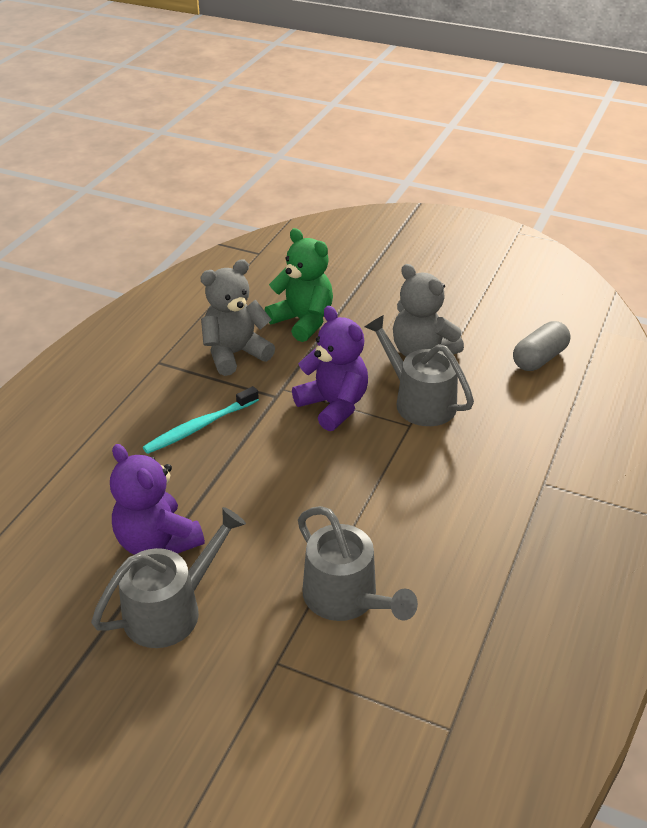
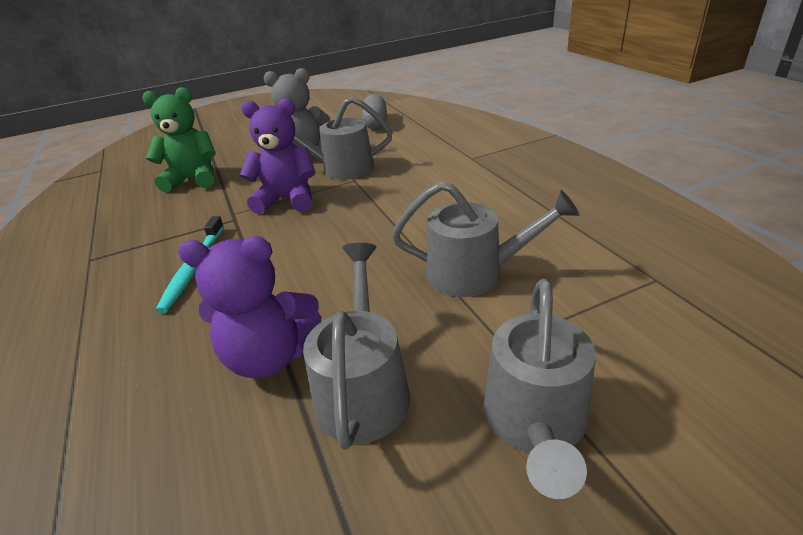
camera: 45 degrees left, 5 degrees down
grey teddy bear [200,259,275,376] -> none
none -> grey watering can [484,279,596,499]

